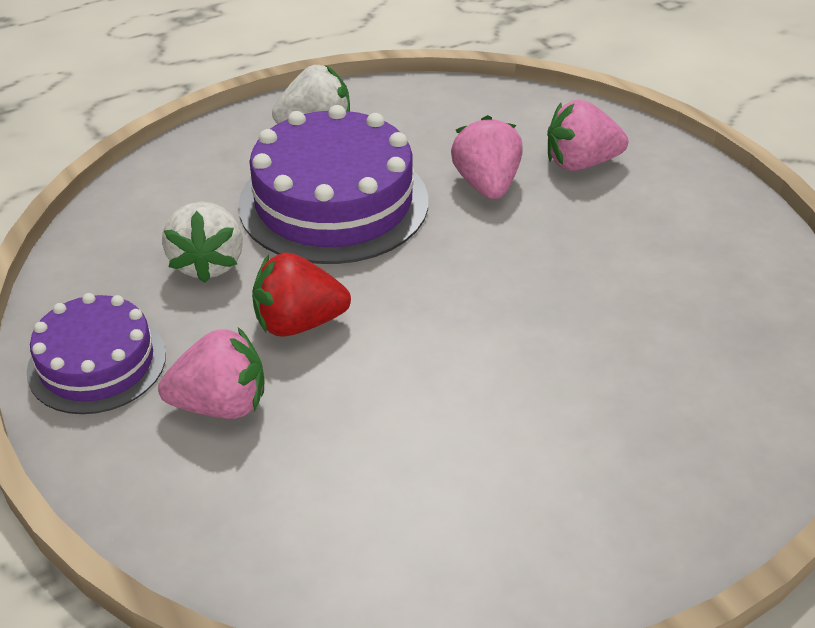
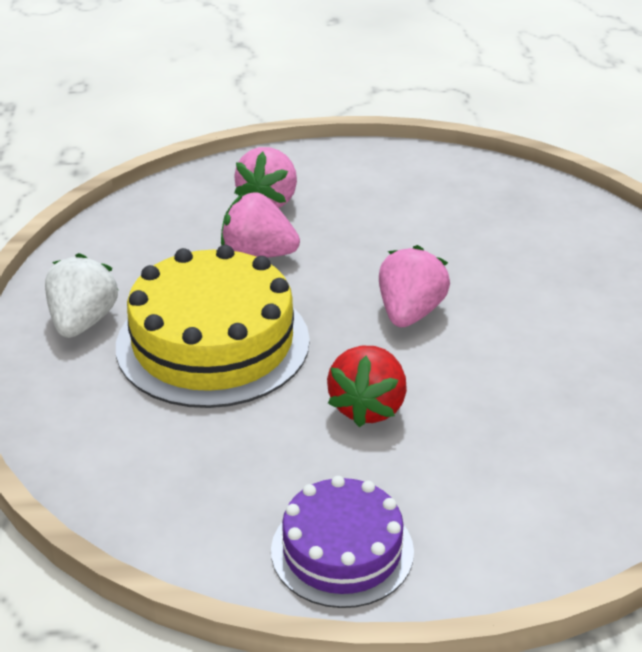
camera: 65 degrees left, 5 degrees down
pink strawberry [158,327,264,419] -> pink strawberry moved to [379,245,450,327]
white strawberry [162,202,243,283] -> none
purple cake [238,105,428,264] -> yellow cake [116,245,310,408]

